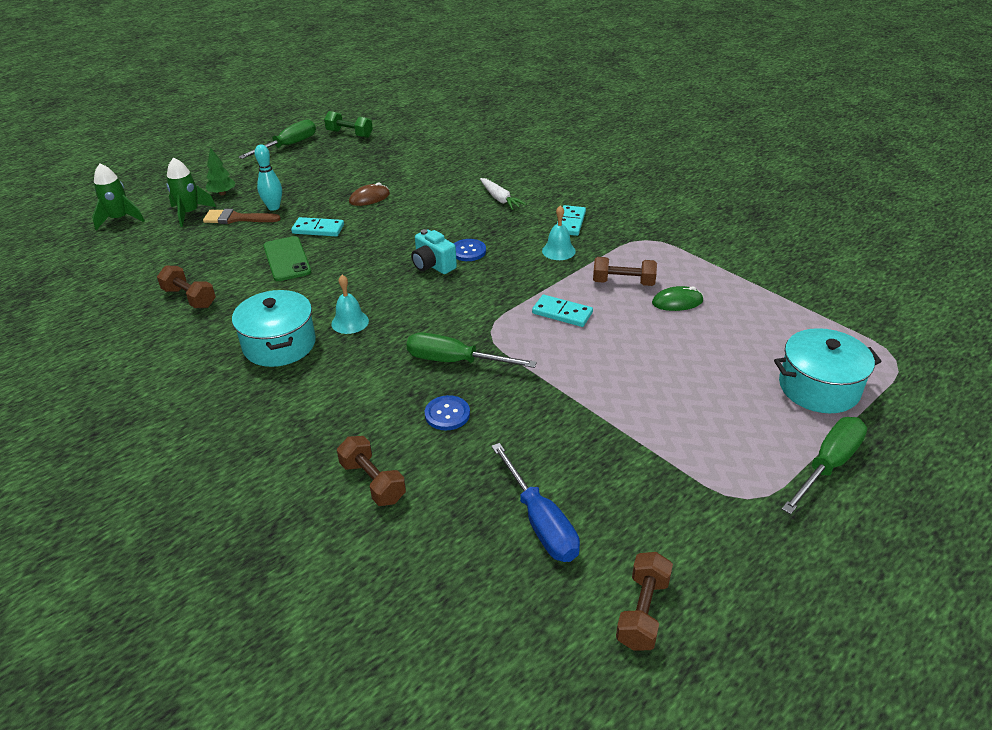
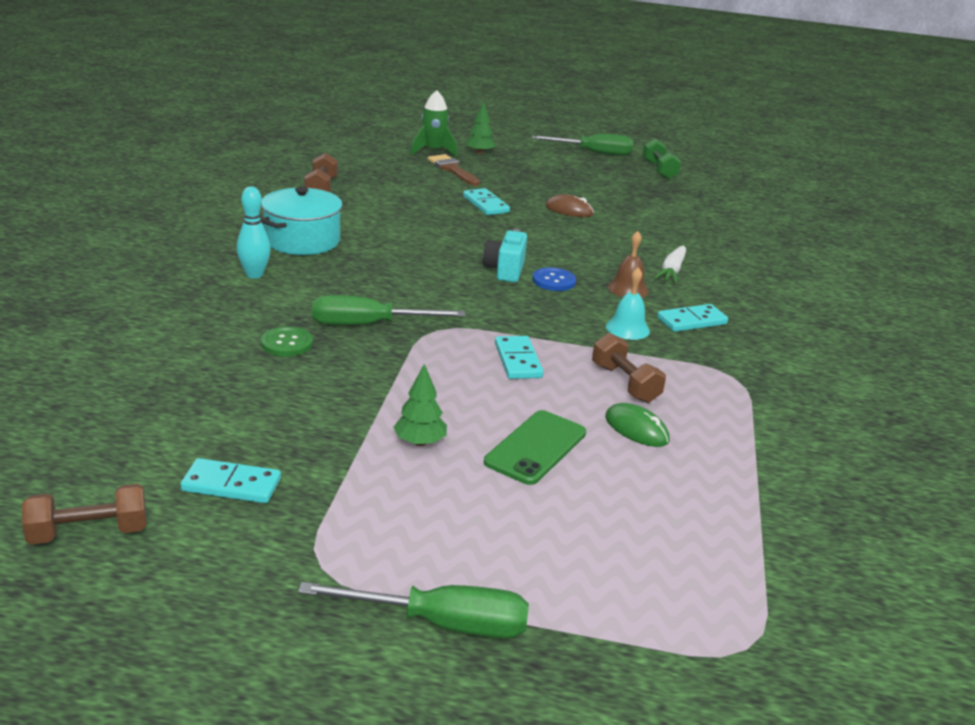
camera: 50 degrees right, 10 degrees down
green rocket [92,164,145,230] -> none
turquoise bowling pin [255,144,282,211] -> turquoise bowling pin moved to [237,186,271,279]
green phone [263,236,311,281] -> green phone moved to [484,410,586,485]
turquoise bell [331,275,369,334] -> none
brown dumbbell [337,436,406,506] -> none
green screwdriver [406,332,537,368] -> green screwdriver turned 75 degrees counterclockwise [312,295,465,325]
blue button [425,395,470,430] -> green button [261,326,313,357]
blue screwdriver [491,443,580,562] -> none
turquoise pot [774,328,882,413] -> none
none -> turquoise domino [181,458,281,503]
none -> green tree [394,364,447,446]
none -> brown bell [608,231,649,298]

